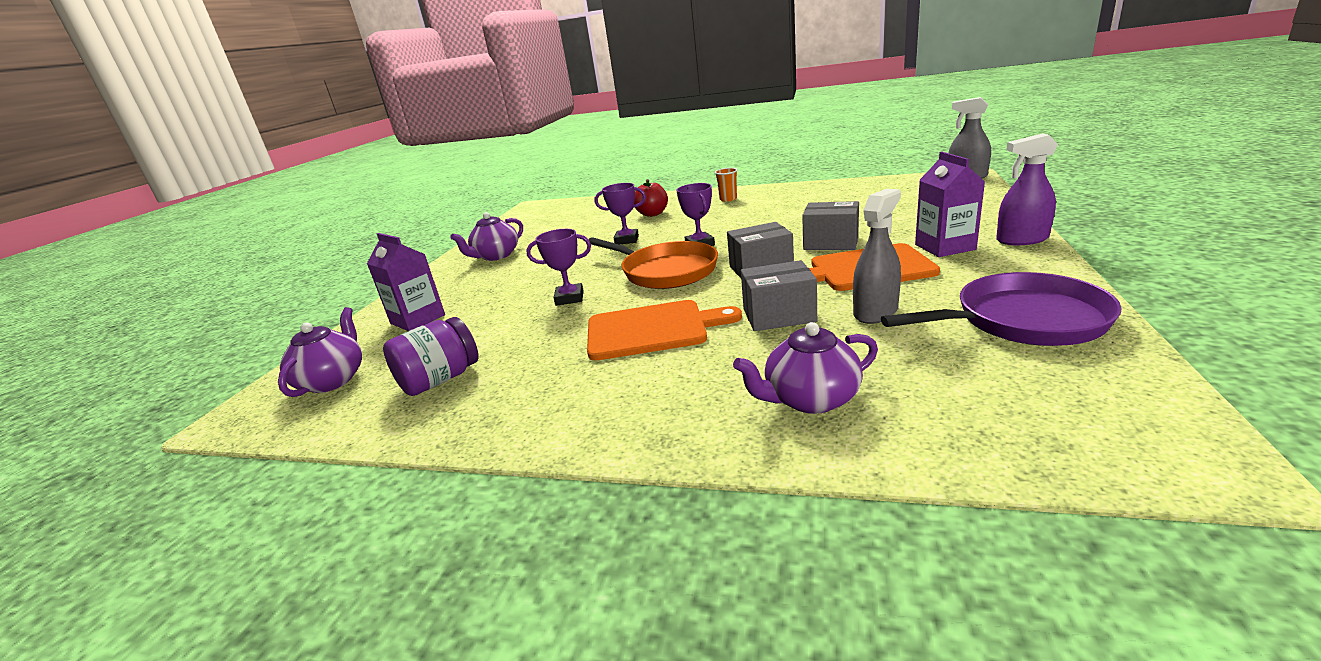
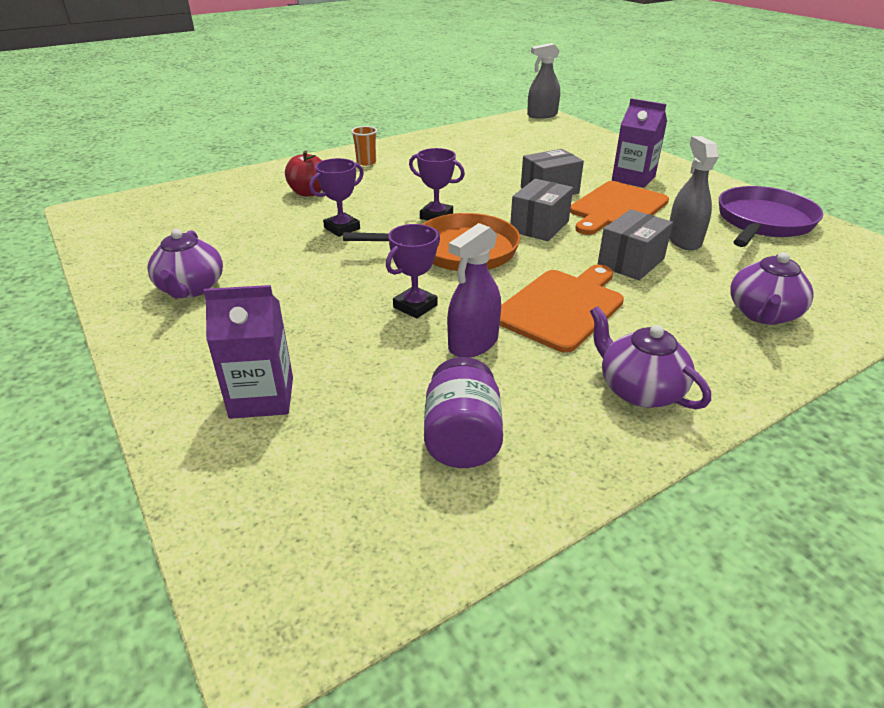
camera: 50 degrees left, 10 degrees up
purple teapot [278,307,362,397] -> purple teapot moved to [590,306,711,409]
purple spray bottle [996,133,1058,245] -> purple spray bottle moved to [447,223,501,358]

